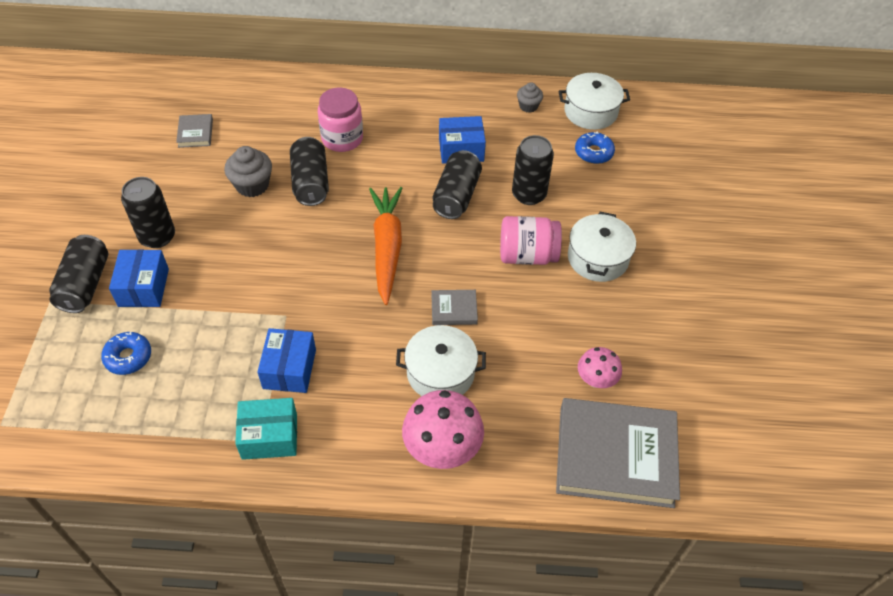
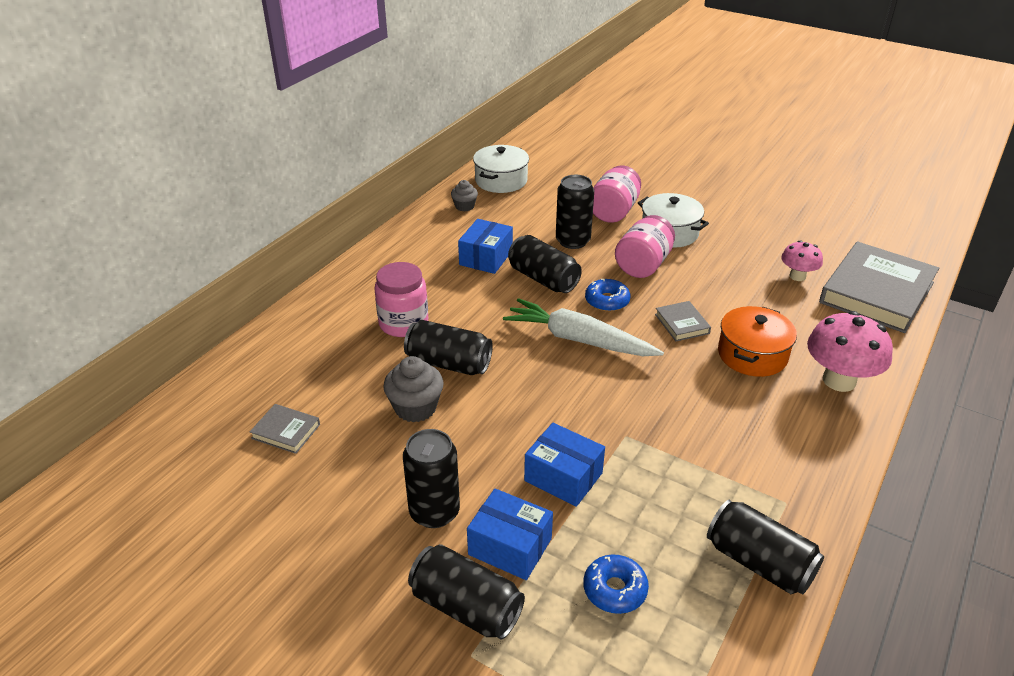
camera: 60 degrees left, 15 degrees down
turquoise box [235,398,297,460] -> none
blue box [257,328,316,393] -> blue box moved to [524,423,605,507]
orange carrot [369,187,402,305] -> white carrot [503,298,664,356]
white pot [396,325,486,396] -> orange pot [718,306,797,377]
grey book [432,290,478,325] -> grey book turned 45 degrees counterclockwise [655,301,711,341]
blue donut [575,131,615,164] -> blue donut moved to [585,279,630,312]
none -> pink jar [593,165,641,223]
none -> black can [707,500,824,594]

